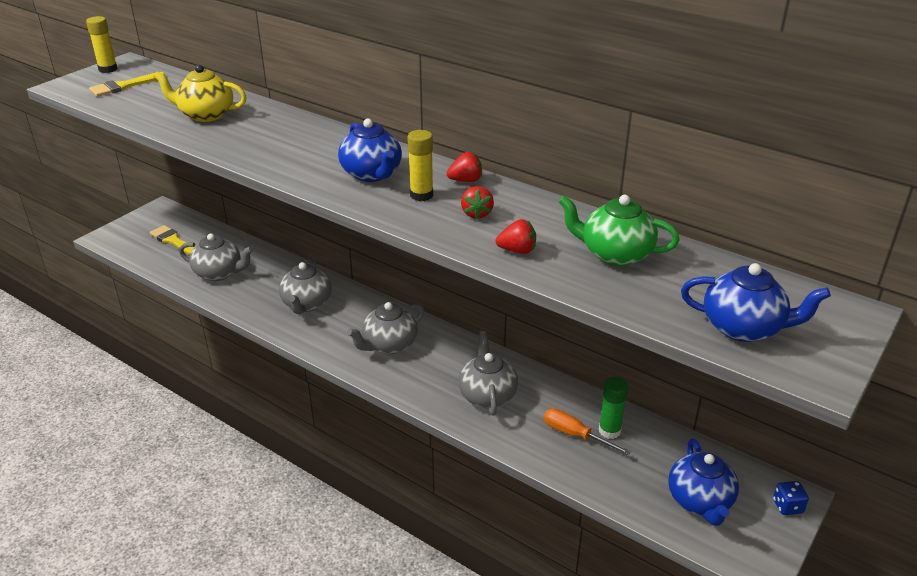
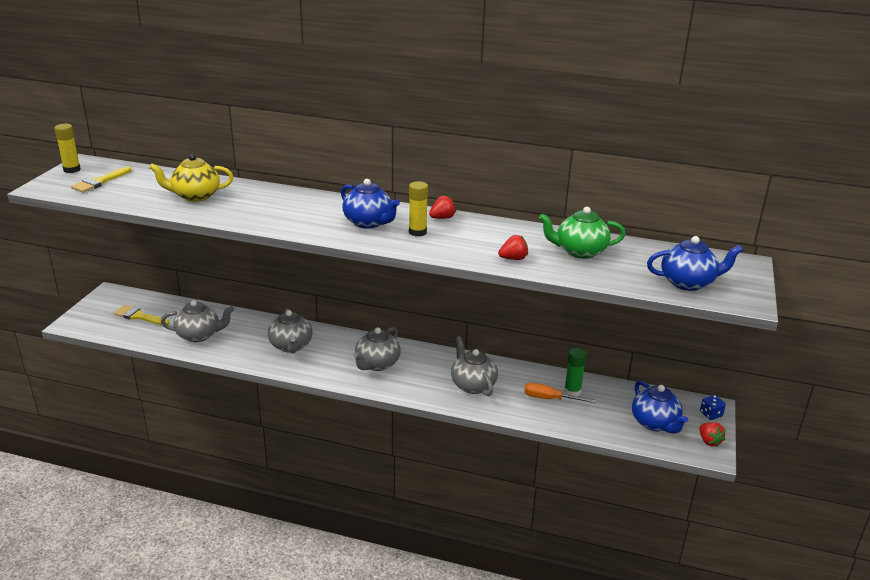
camera: 20 degrees left, 5 degrees down
red strawberry [461,186,494,220] -> red strawberry moved to [699,422,726,447]

